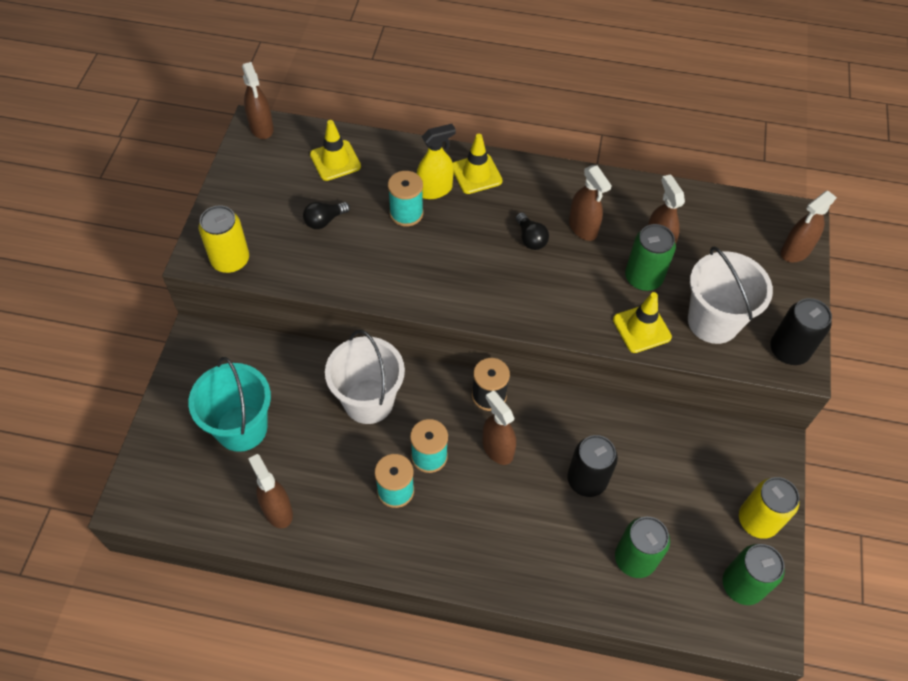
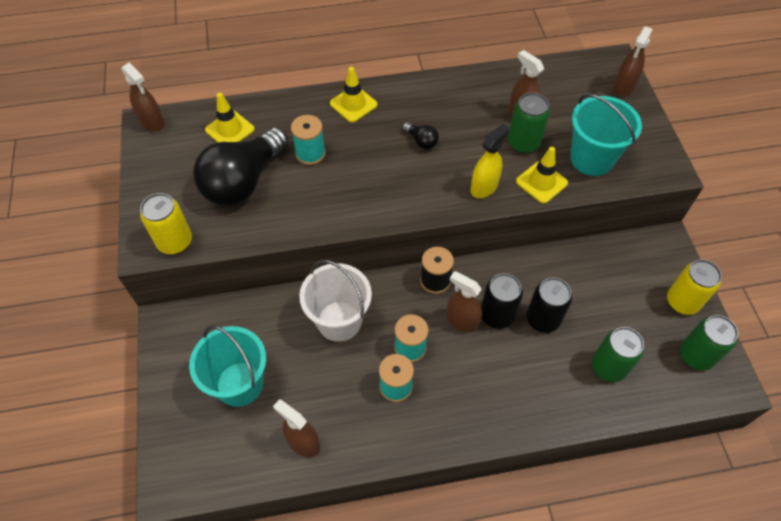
camera: 20 degrees left, 0 degrees up
black light bulb [303,202,350,229] -> black light bulb [193,128,288,206], size x2.48
yellow spray bottle [417,124,456,199] -> yellow spray bottle moved to [470,124,509,198]
brown spray bottle [569,165,612,241] -> none
white bucket [688,246,773,344] -> turquoise bucket [570,94,642,176]
black can [770,298,832,365] -> black can moved to [481,273,523,329]

